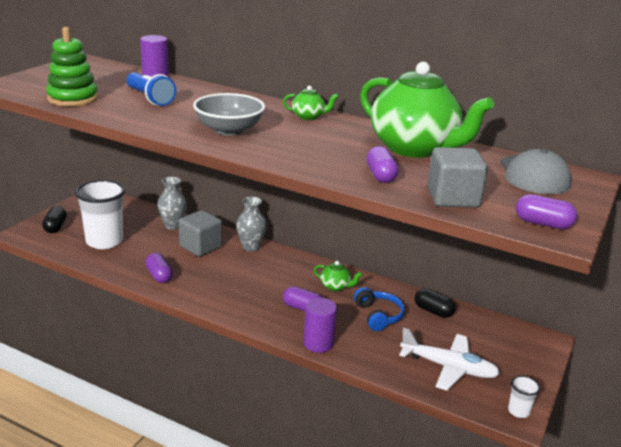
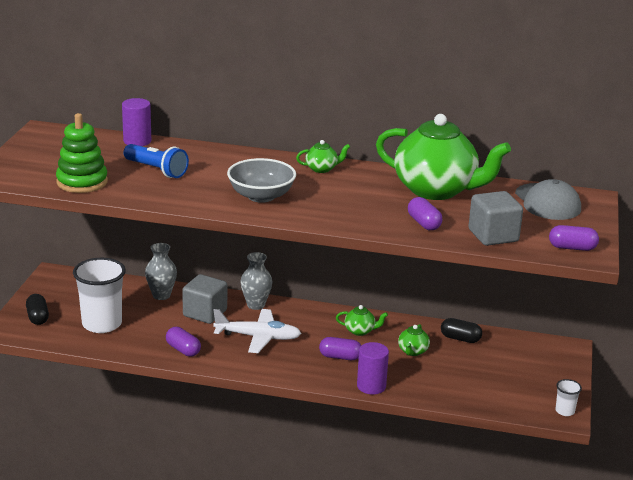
camera: 15 degrees left, 0 degrees up
blue headphones [354,287,405,331] -> green teapot [398,324,430,356]
white plane [399,328,500,391] -> white plane moved to [213,309,302,353]

